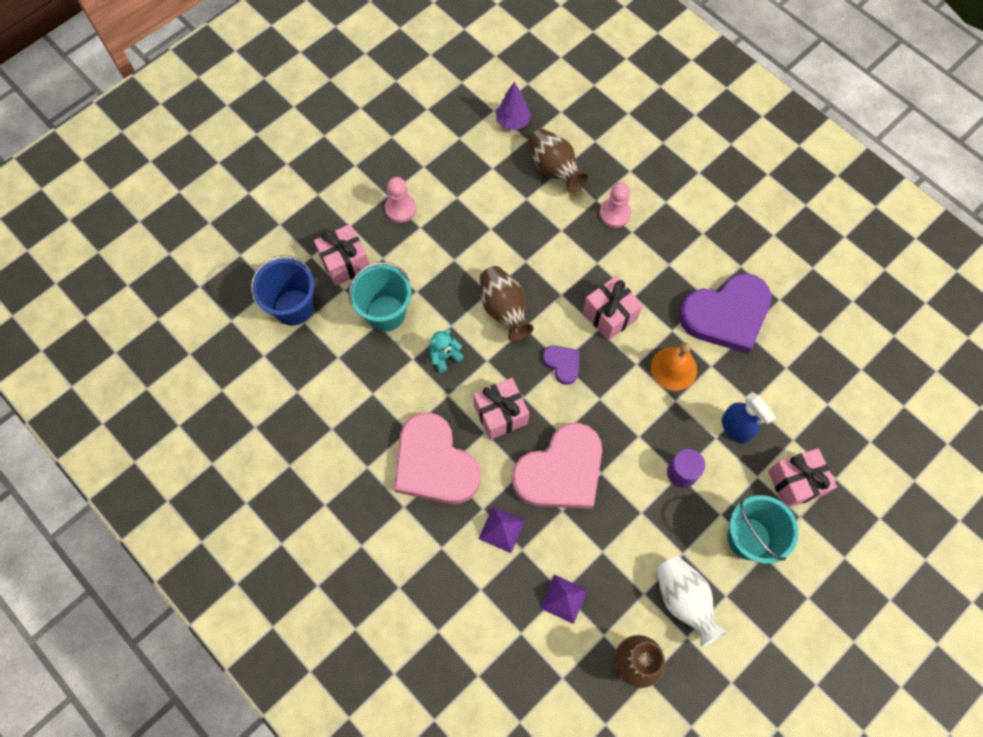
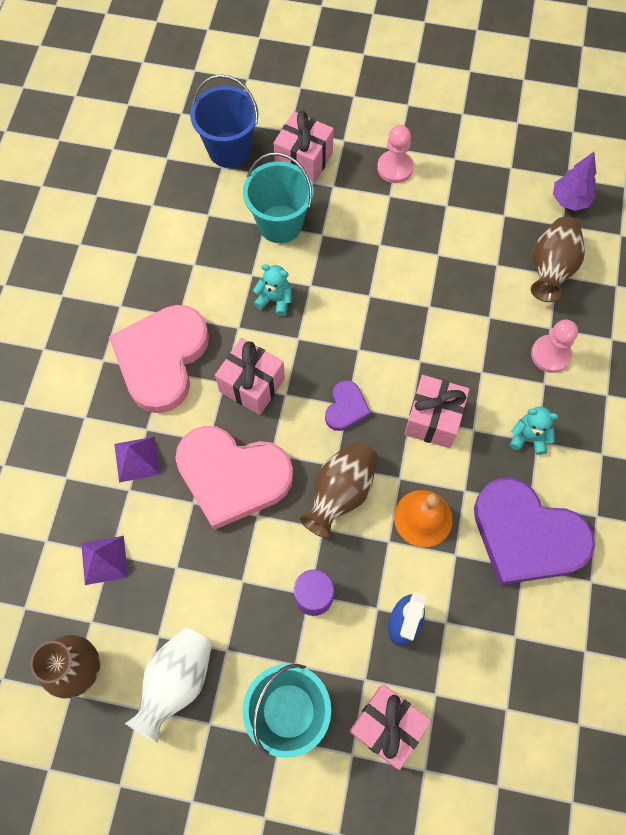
camera: 55 degrees right, 0 degrees up
brown vase [480,266,534,341] -> brown vase moved to [300,441,378,538]
none -> turquoise teddy bear [510,407,559,455]

